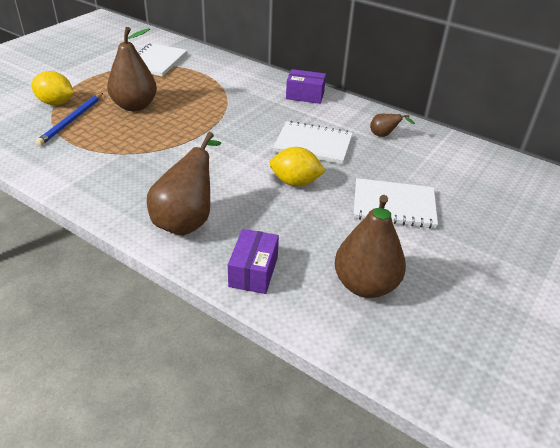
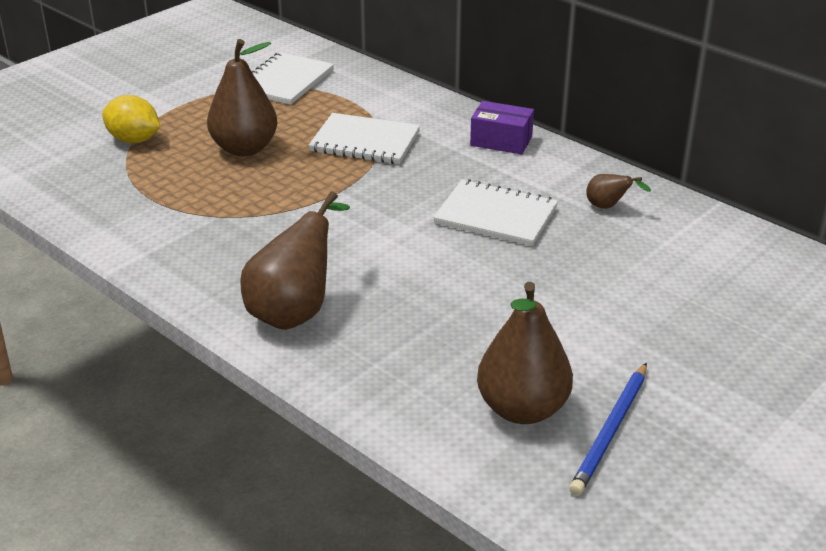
camera: 10 degrees right, 5 degrees down
blue pencil [36,93,103,146] -> blue pencil moved to [569,363,647,496]
purple box [228,229,279,294] -> none
yellow lemon [270,147,326,186] -> none
white notebook [354,178,438,228] -> white notebook moved to [308,113,420,164]

